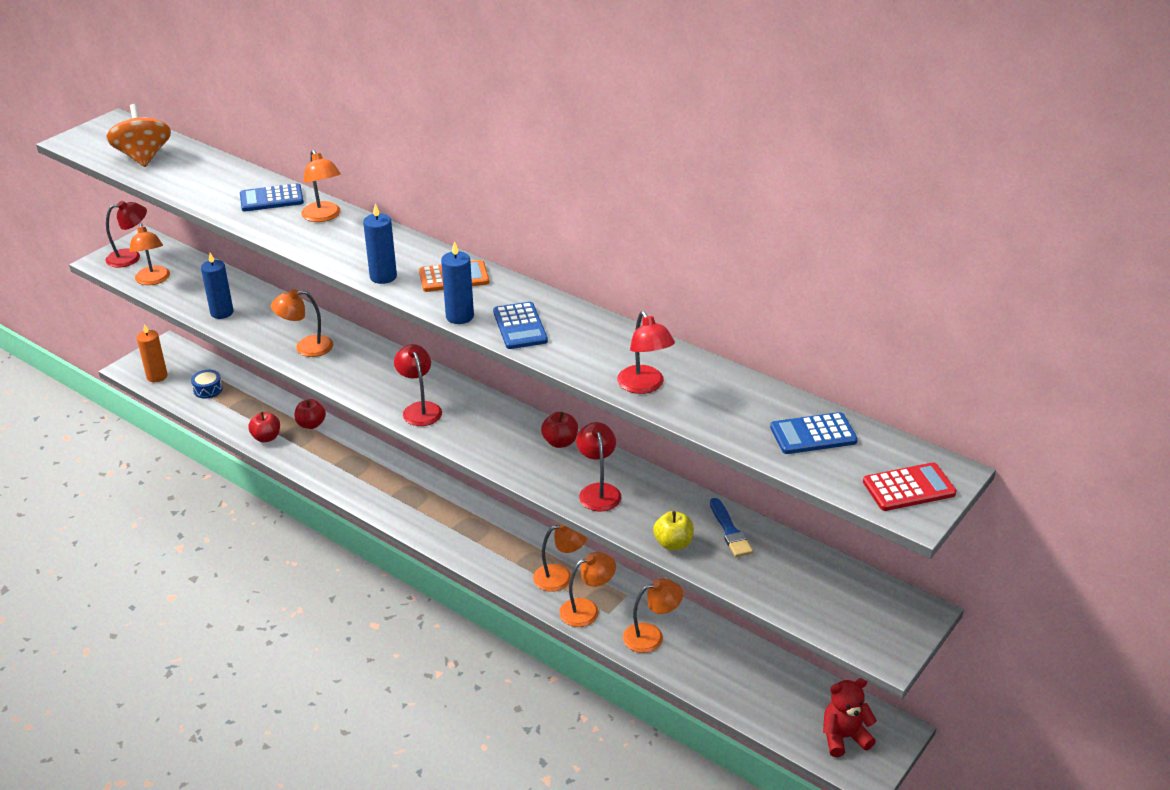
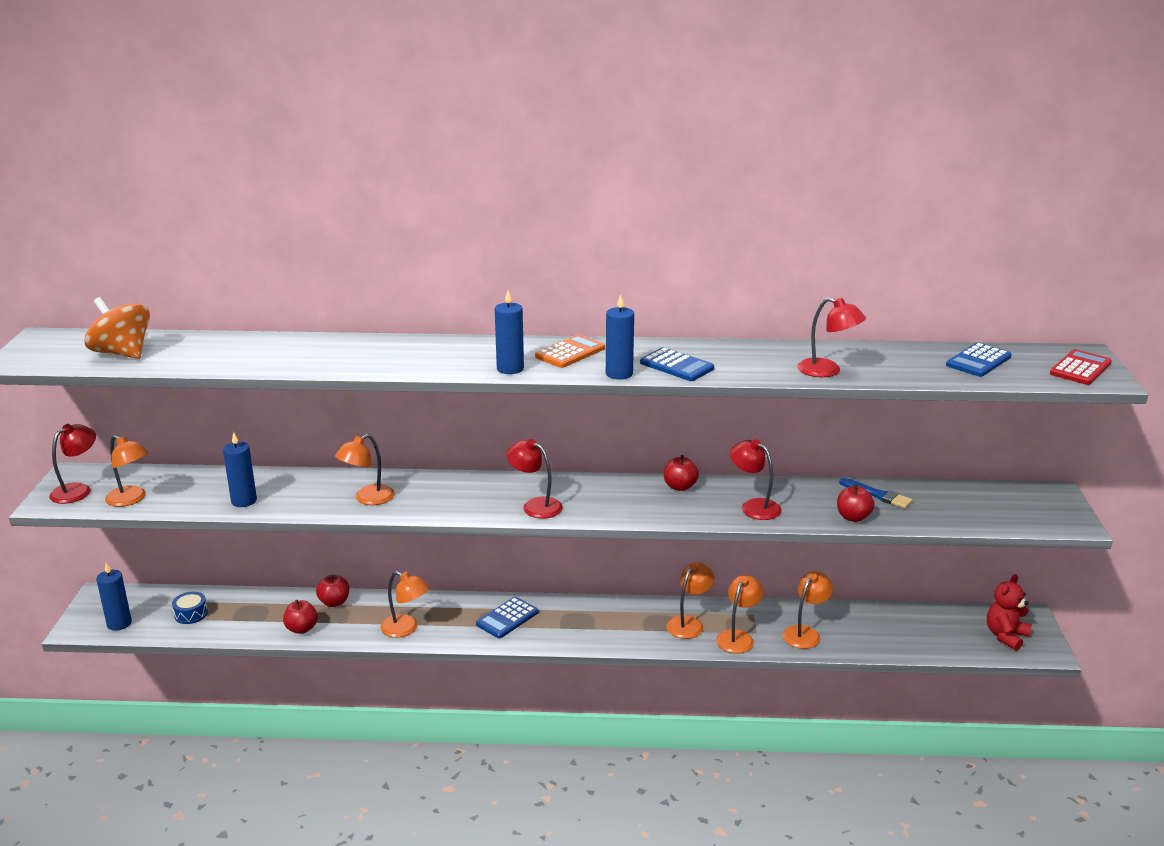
camera: 35 degrees left, 10 degrees down
orange candle [137,324,168,382] -> blue candle [96,563,132,631]
blue calculator [240,183,304,212] -> blue calculator moved to [476,597,539,638]
orange lamp [301,150,341,222] -> orange lamp moved to [380,571,429,638]
yellow apple [653,511,694,550] -> red apple [837,484,874,522]

